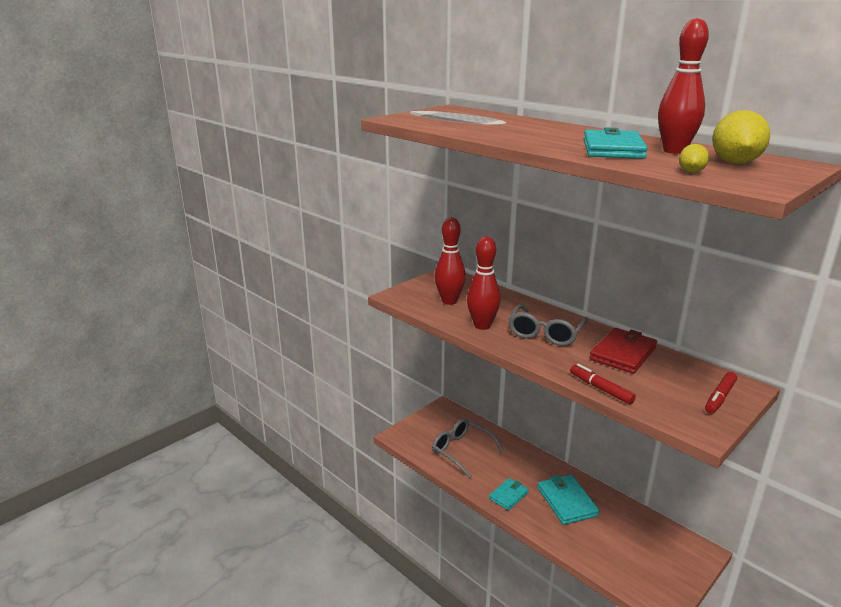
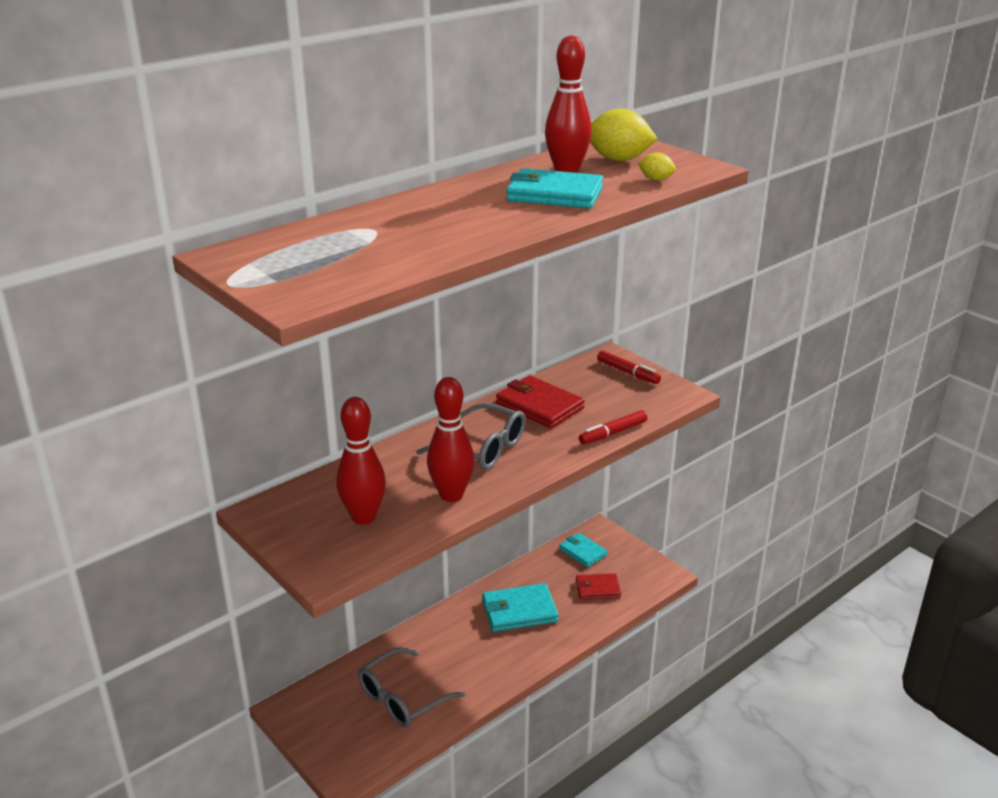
camera: 85 degrees left, 5 degrees up
turquoise wallet [489,478,529,510] -> turquoise wallet moved to [559,533,607,567]
none -> red wallet [576,573,621,599]

